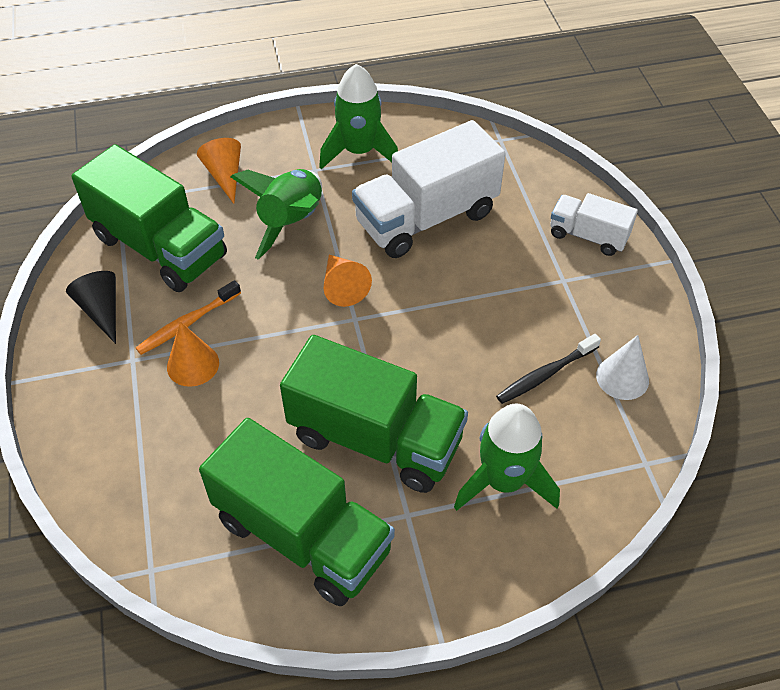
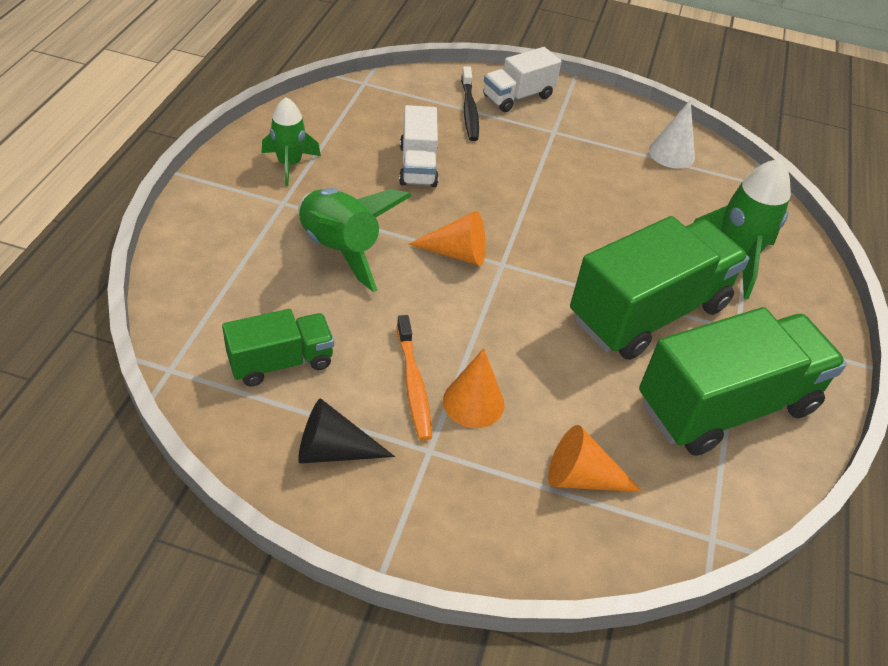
camera: 65 degrees left, 5 degrees down
green truck [71,144,227,292] -> green truck [222,309,334,387], size x0.54
orange cone [197,138,241,204] -> orange cone moved to [548,425,643,492]
green rocket [319,64,398,169] -> green rocket [262,97,321,186], size x0.65
white truck [352,120,506,258] -> white truck [399,105,439,187], size x0.54
black toothbrush [496,334,601,404] -> black toothbrush moved to [461,66,479,141]

